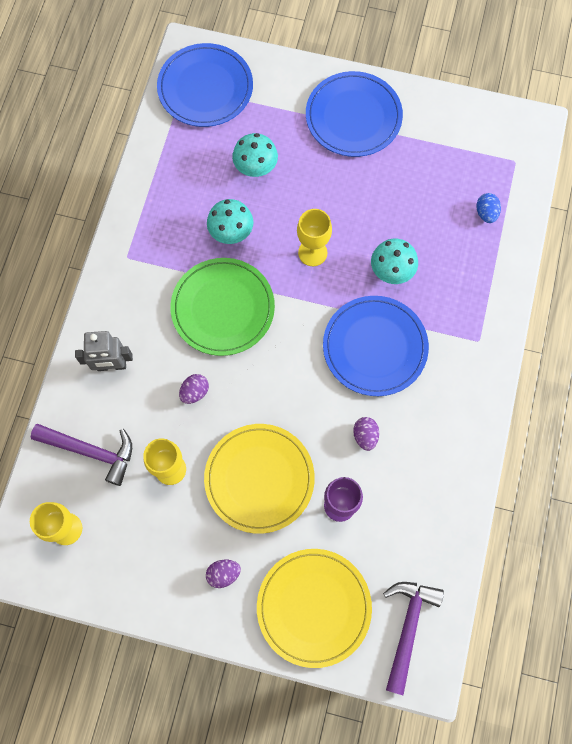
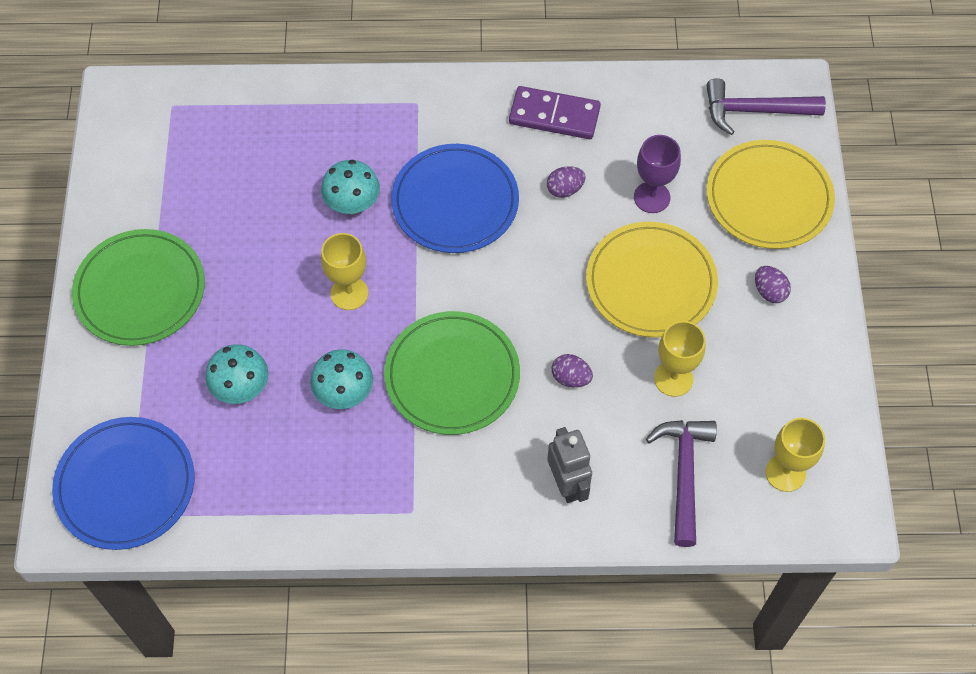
camera: 105 degrees left, 10 degrees down
blue plate [306,71,403,157] -> green plate [72,229,205,346]
blue egg [476,193,501,223] -> none
none -> purple domino [509,86,601,139]

